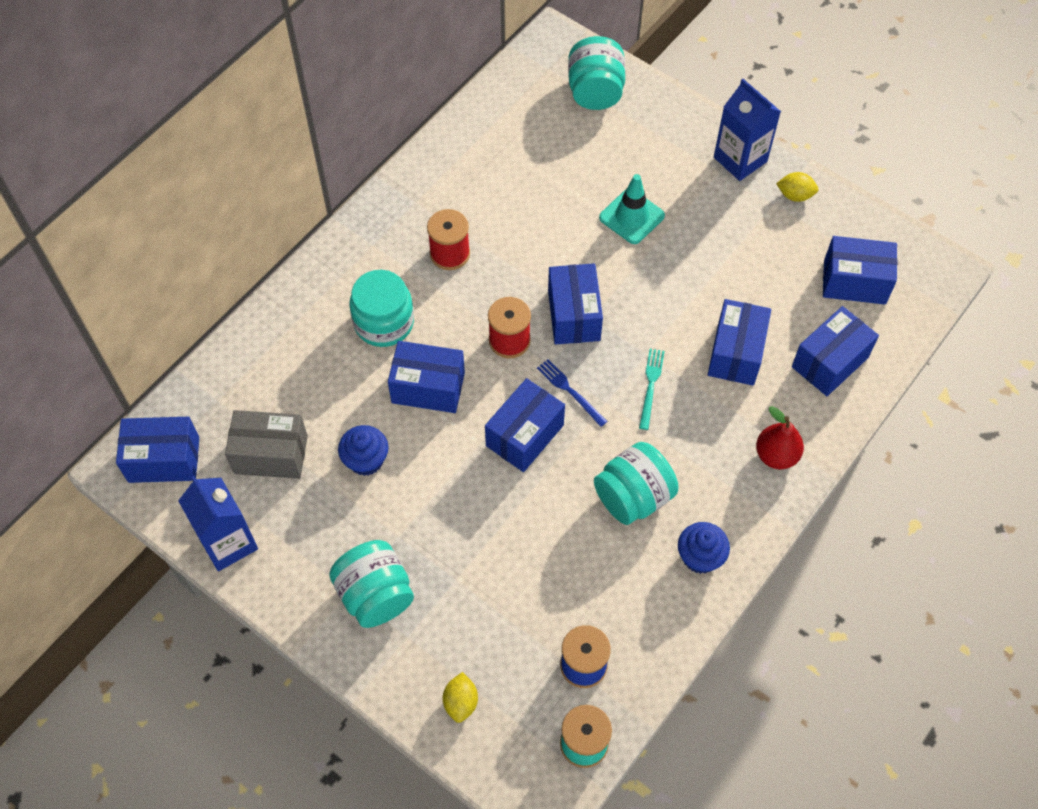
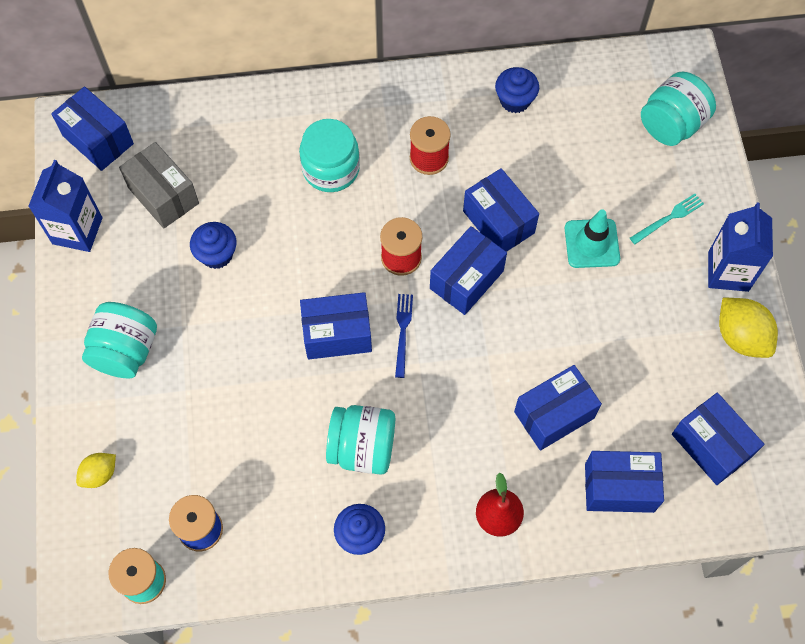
camera: 45 degrees right, 5 degrees up
blue box [388,341,465,413] -> blue box moved to [463,168,539,252]
turquoise fork [639,349,665,430] -> turquoise fork moved to [630,194,704,244]
yellow lemon [776,172,818,202] -> yellow lemon [719,298,778,358], size x1.67
none -> blue cupcake [495,67,539,113]

